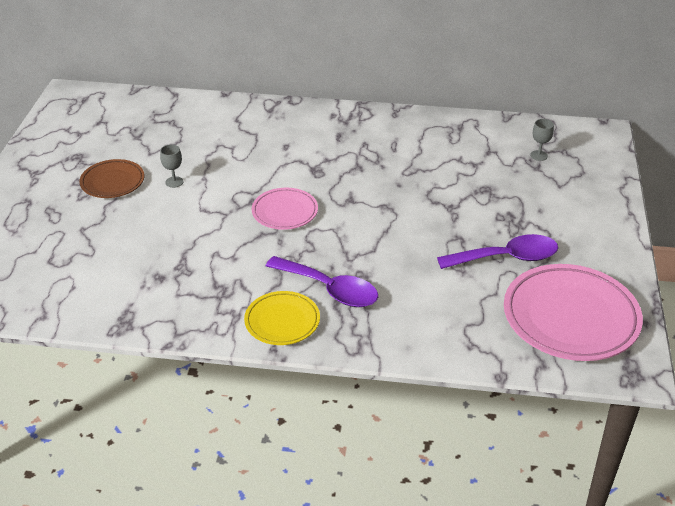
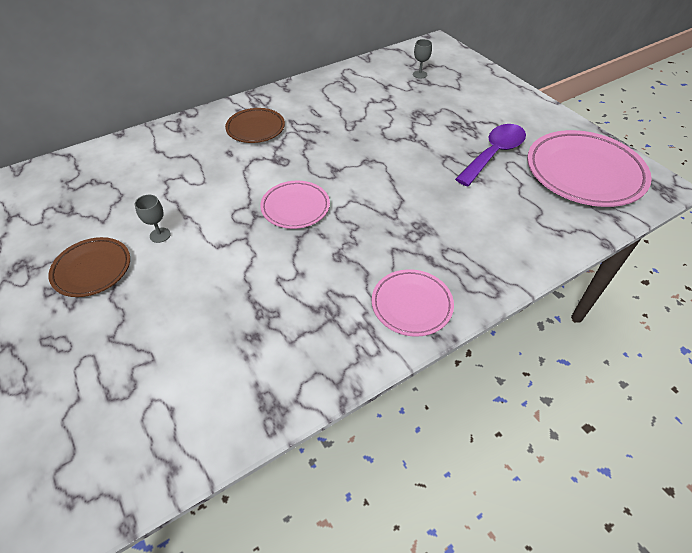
camera: 40 degrees left, 10 degrees up
yellow plate [244,291,320,345] -> pink plate [372,269,454,337]
purple spoon [266,256,378,307] -> none
none -> brown plate [225,108,285,143]

